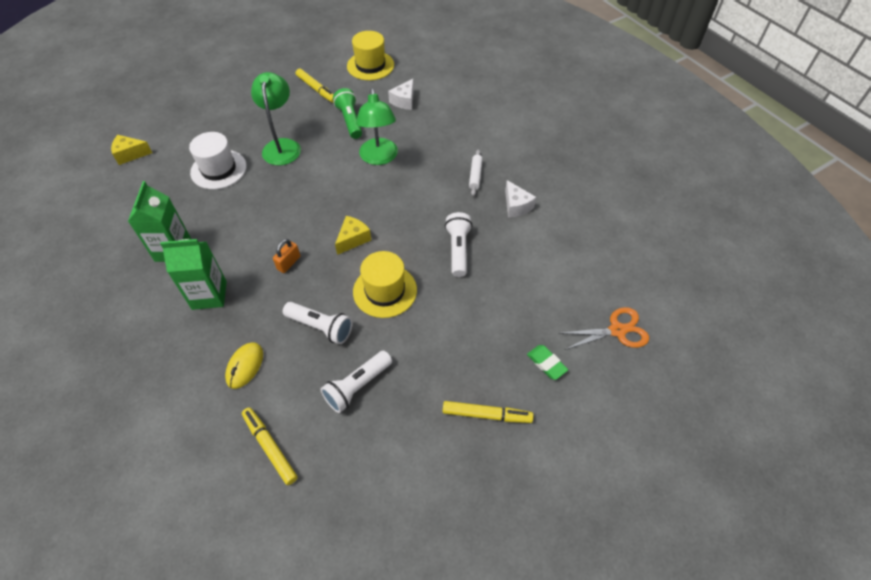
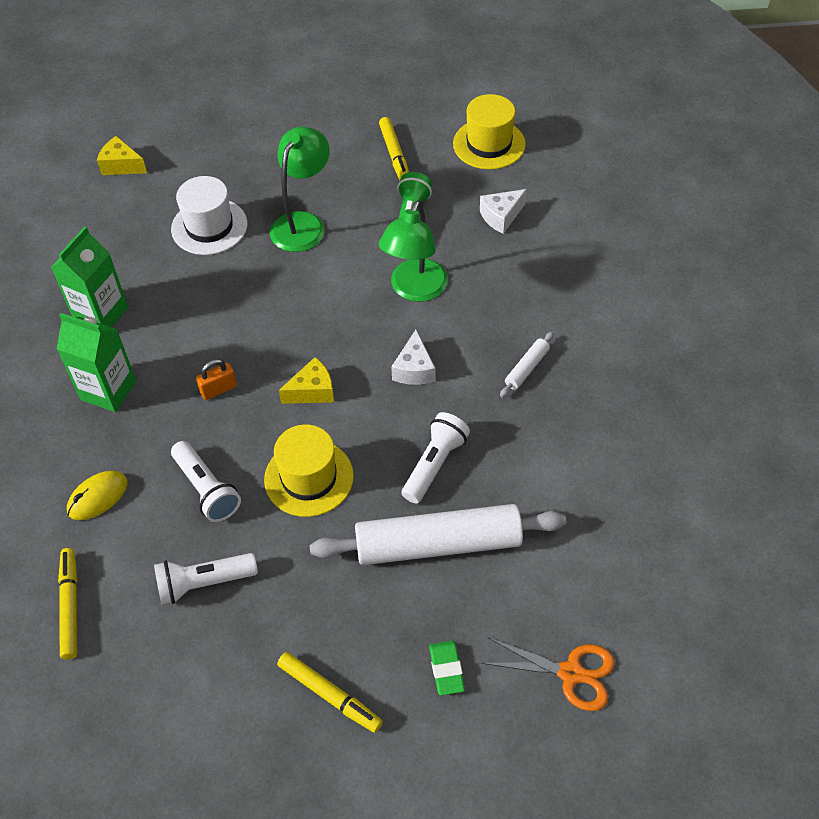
camera: 30 degrees right, 0 degrees up
white cheese [505,180,536,218] -> white cheese moved to [391,330,435,385]
none -> white rolling pin [310,504,566,565]

